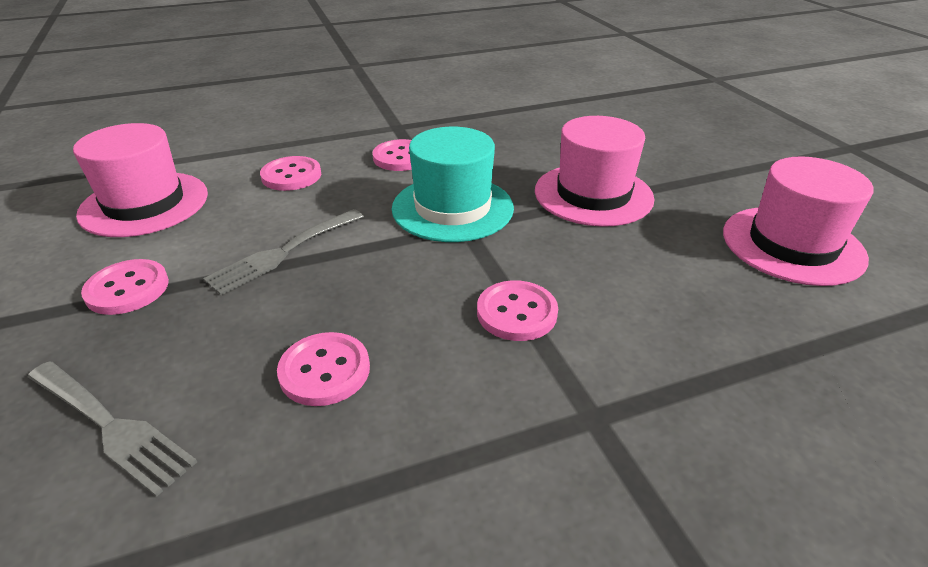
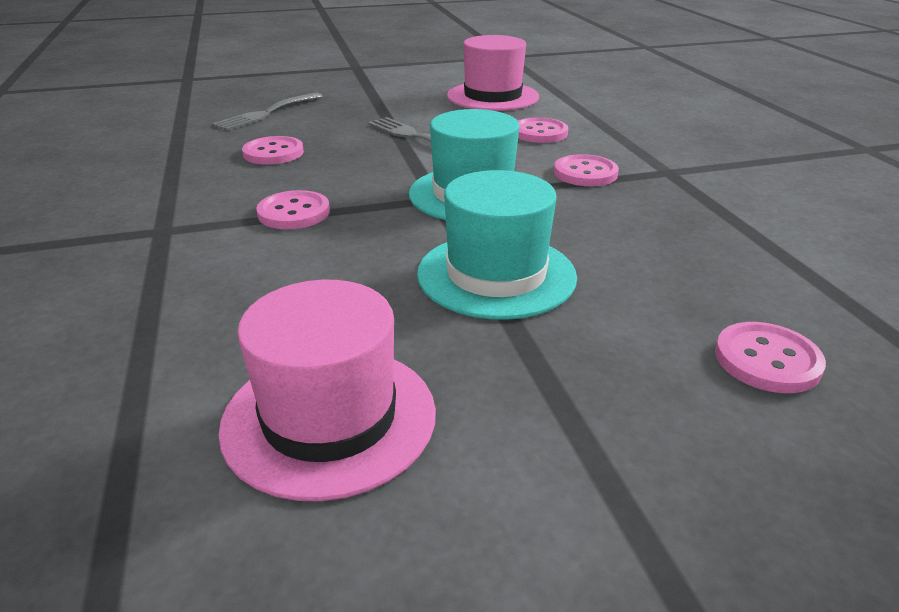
camera: 95 degrees right, 5 degrees down
pink button [81,259,169,315] -> pink button moved to [715,322,826,393]
pink hat [535,116,654,227] -> turquoise hat [417,170,577,320]

